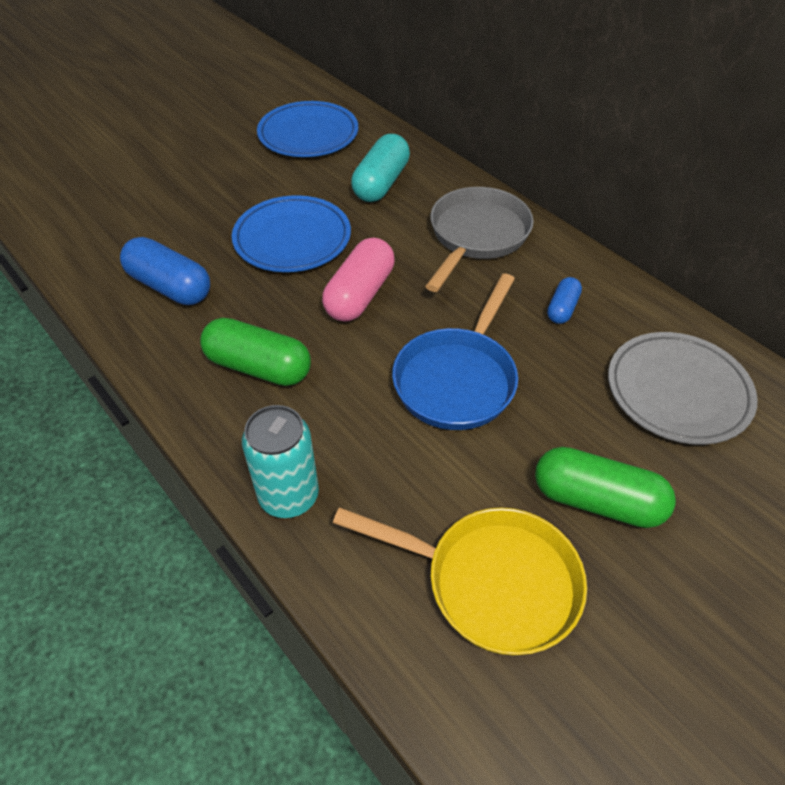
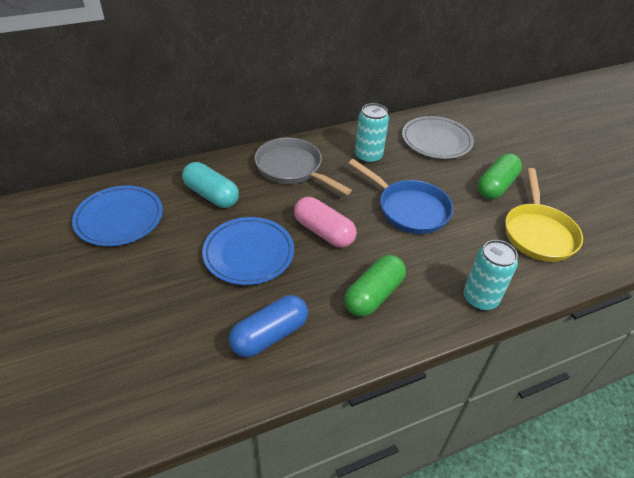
camera: 75 degrees left, 5 degrees down
yellow pan [333,507,587,656] -> yellow pan turned 150 degrees clockwise [505,168,583,262]
blue capsule [547,277,582,324] -> turquoise can [355,103,389,164]

